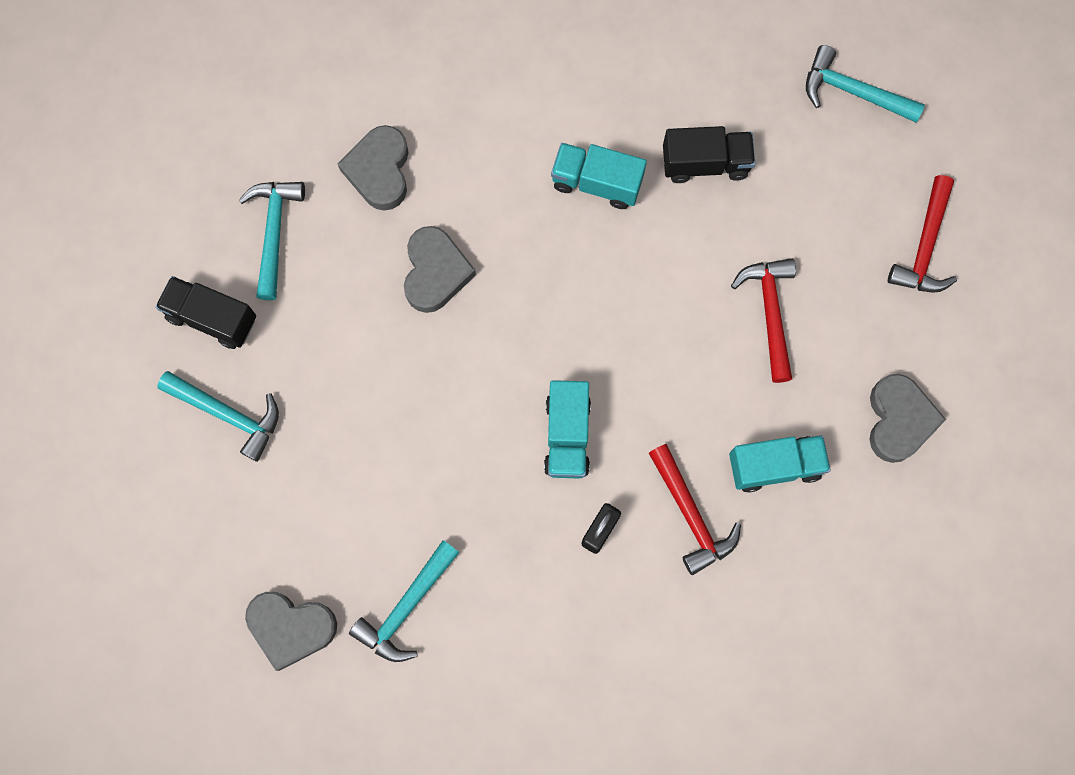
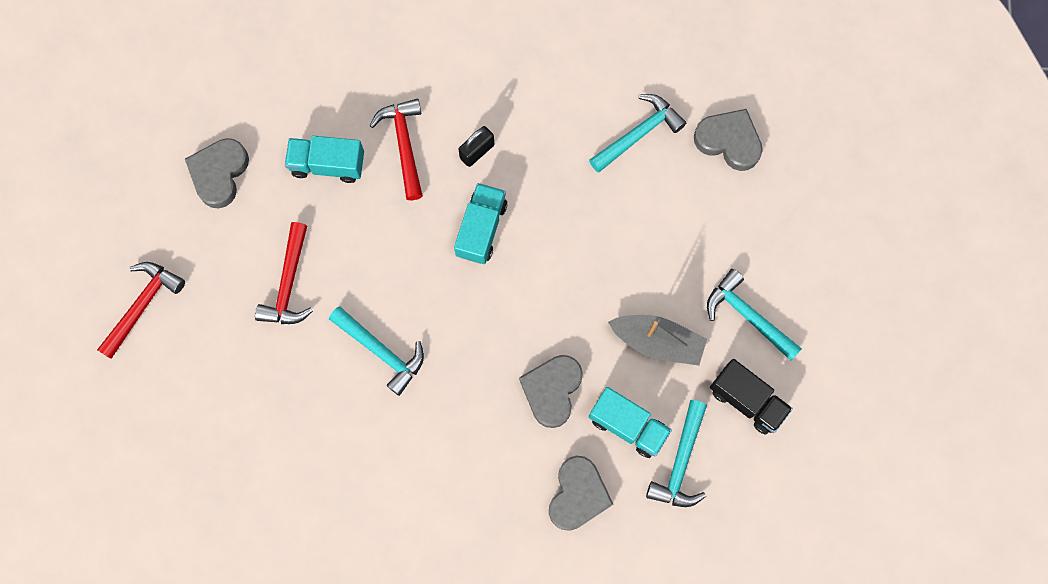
camera: 165 degrees left, 0 degrees up
turquoise truck [551,143,647,209] -> turquoise truck moved to [589,387,672,458]
black truck [663,126,755,183] -> none
turquoise hammer [806,45,925,122] -> turquoise hammer moved to [329,306,424,396]
none -> grey boat [608,315,707,366]

